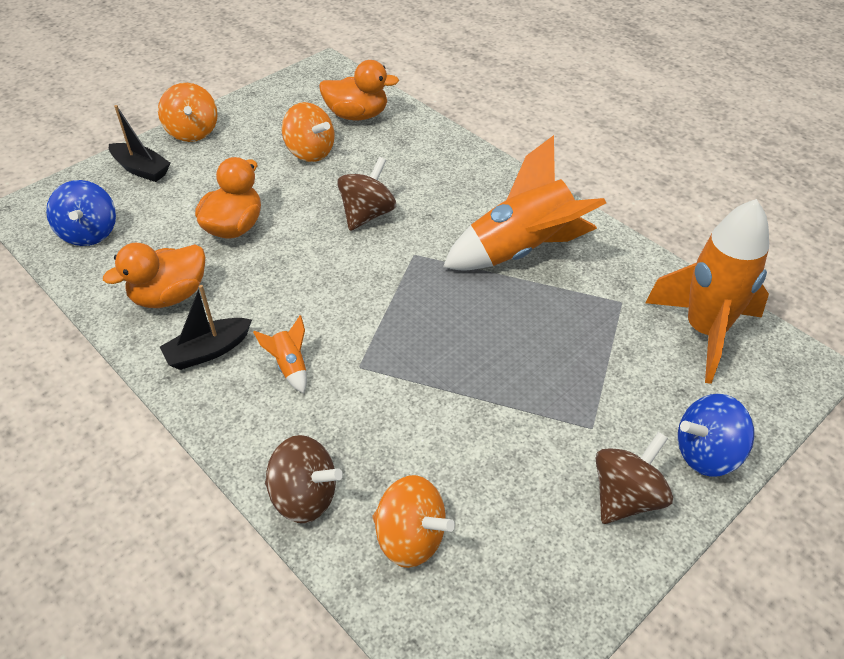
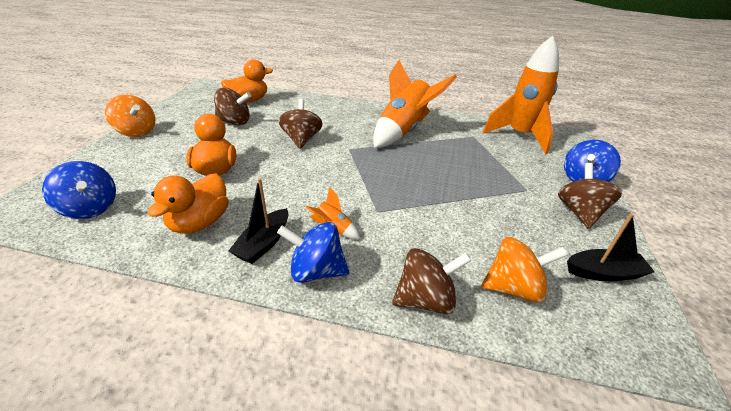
camera: 35 degrees left, 10 degrees down
black boat [109,105,170,182] -> black boat moved to [567,213,655,281]
orange spinning top [282,102,335,162] -> brown spinning top [214,88,251,125]
none -> blue spinning top [277,222,349,283]

